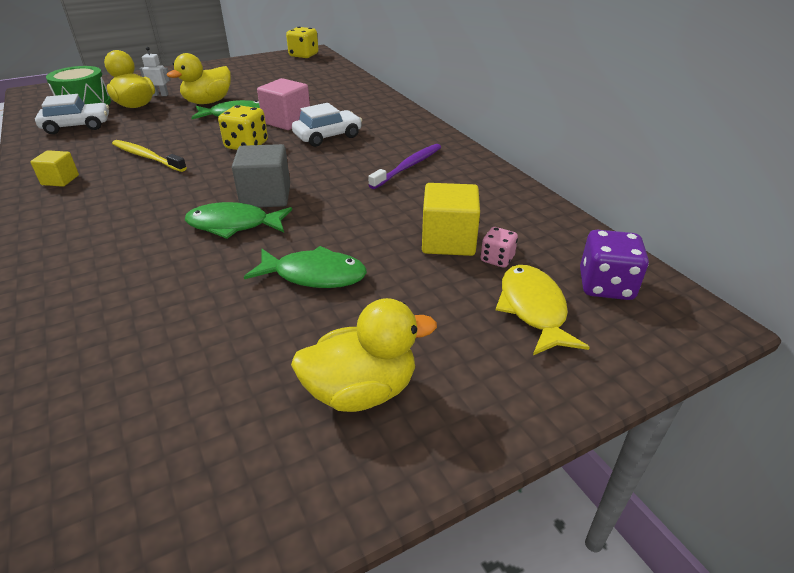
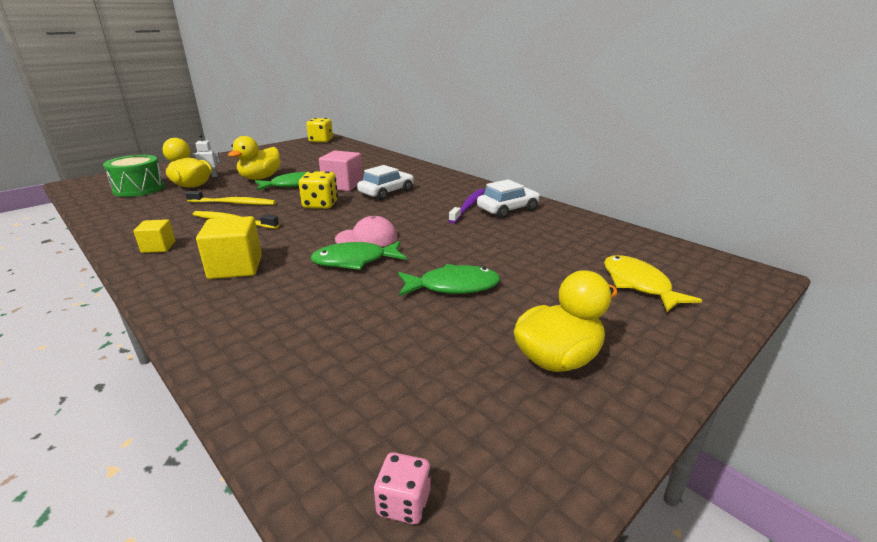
camera: 15 degrees left, 10 degrees down
white car [35,94,109,134] -> white car moved to [477,179,540,218]
grey cube [232,144,290,207] -> pink cap [335,216,397,247]
yellow cube [422,183,480,256] -> yellow cube moved to [196,216,262,279]
pink dice [481,227,518,268] -> pink dice moved to [374,452,431,524]
purple dice [580,230,649,300] -> none
none -> yellow toothbrush [185,191,276,205]

